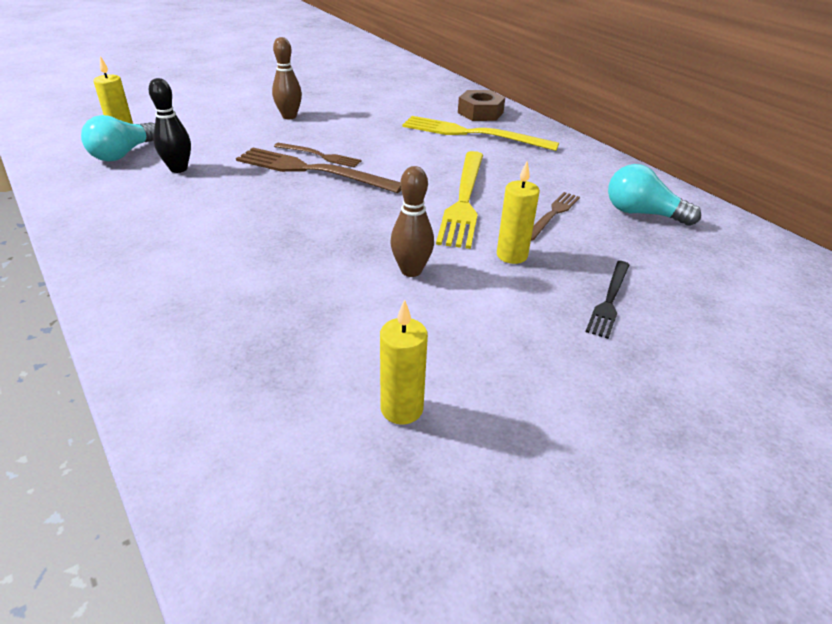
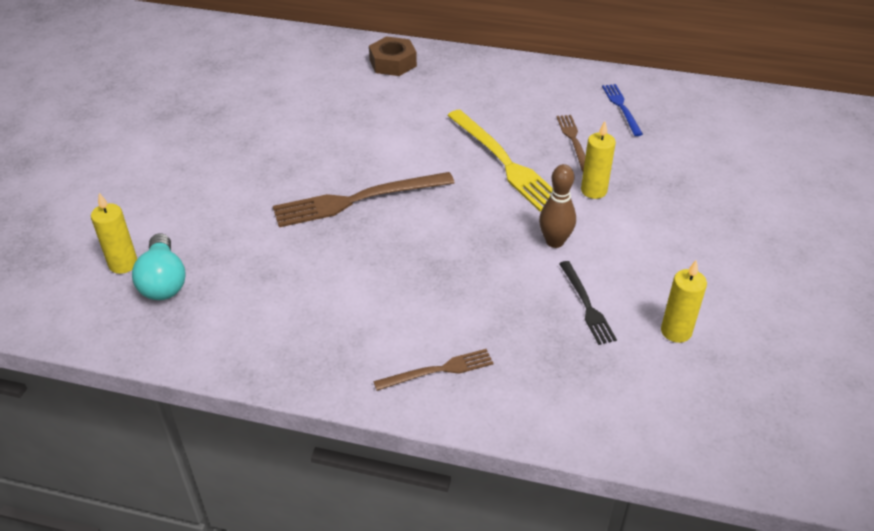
camera: 40 degrees left, 5 degrees up
black bowling pin [149,78,191,173] -> none
brown bowling pin [272,37,302,119] -> none
brown fork [274,143,361,167] -> brown fork moved to [373,349,494,391]
yellow fork [402,116,559,151] -> none
black fork [586,261,629,339] -> black fork moved to [559,261,617,345]
turquoise light bulb [608,164,701,226] -> blue fork [602,84,643,136]

